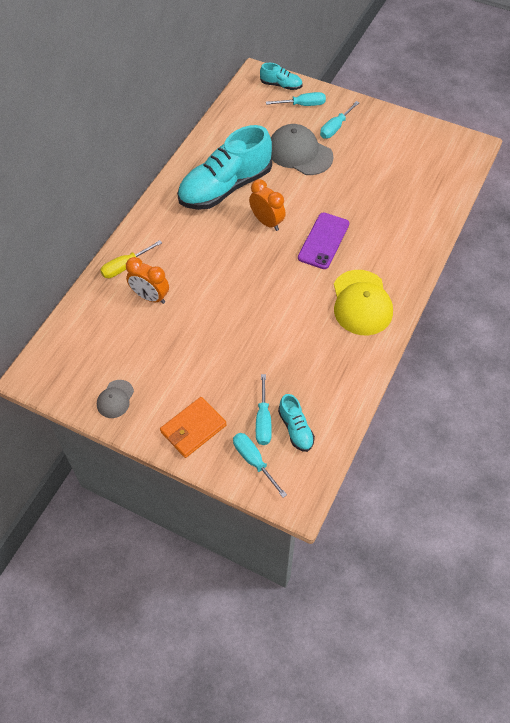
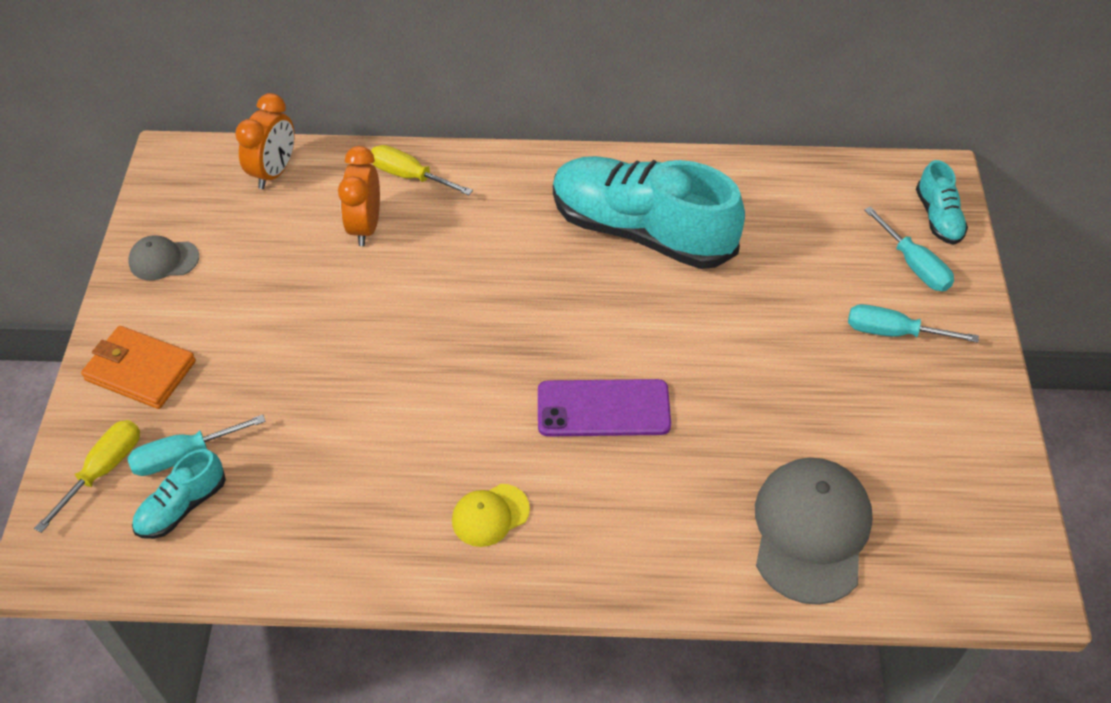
camera: 65 degrees right, 5 degrees down
turquoise screwdriver [233,433,287,498] -> yellow screwdriver [34,420,140,533]
orange clock [249,179,286,231] -> orange clock moved to [235,93,295,189]
grey cap [271,124,333,175] -> grey cap moved to [755,458,873,605]
yellow cap [334,270,393,335] -> yellow cap [452,484,530,547], size x0.52

